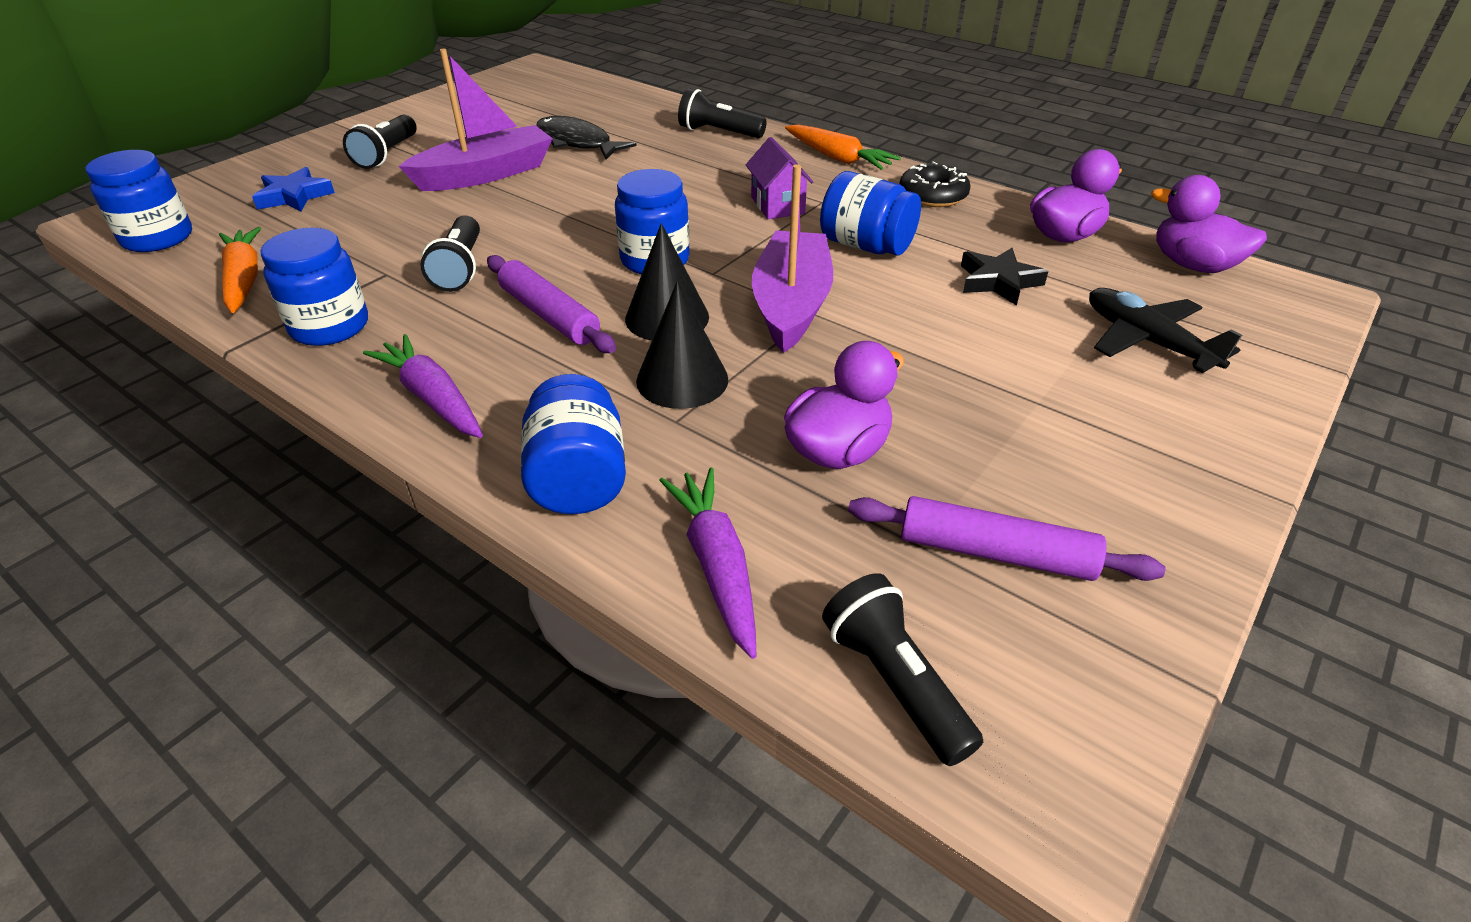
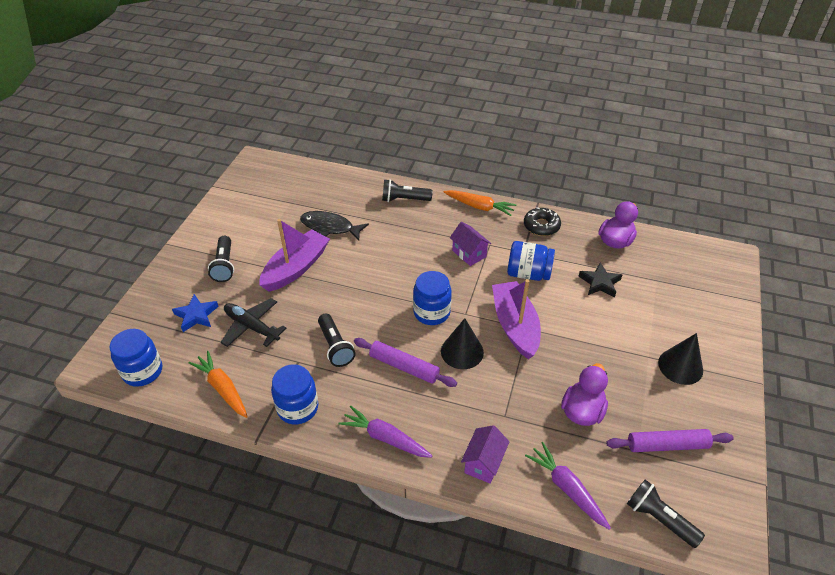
camera: 20 degrees left, 5 degrees up
blue jar [521,374,626,514] -> purple house [461,425,510,484]
black cone [636,281,728,409] -> black cone moved to [658,333,703,385]
black plane [1089,288,1242,373] -> black plane moved to [221,298,287,347]
purple duck [1151,175,1267,273] -> none

